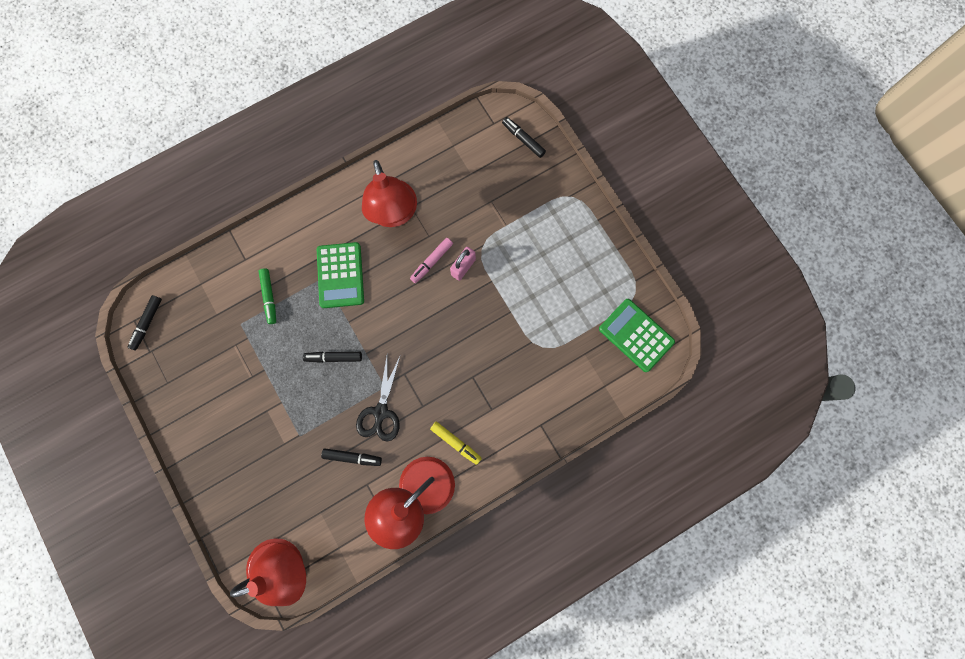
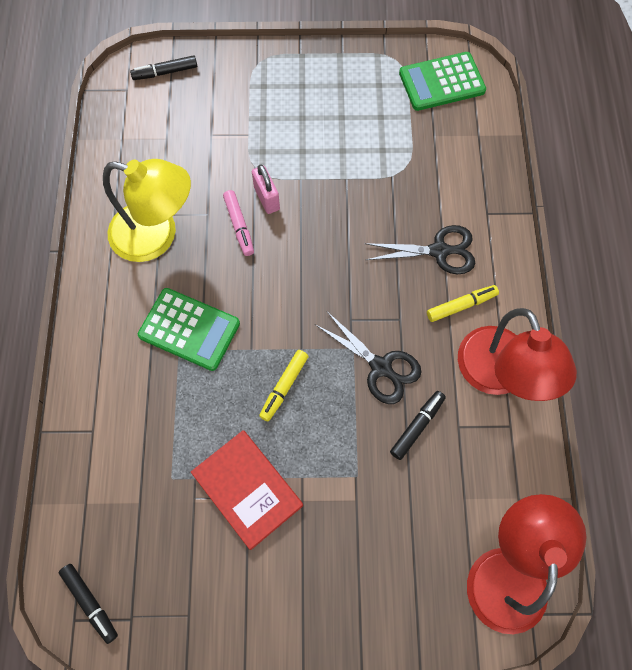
camera: 60 degrees left, 10 degrees down
green marker [259,268,276,324] -> none
black marker [303,352,362,363] -> yellow marker [259,350,309,422]
red lamp [362,160,417,227] -> yellow lamp [103,159,191,262]
none -> red book [191,430,303,550]
none -> black scissors [364,225,475,274]

